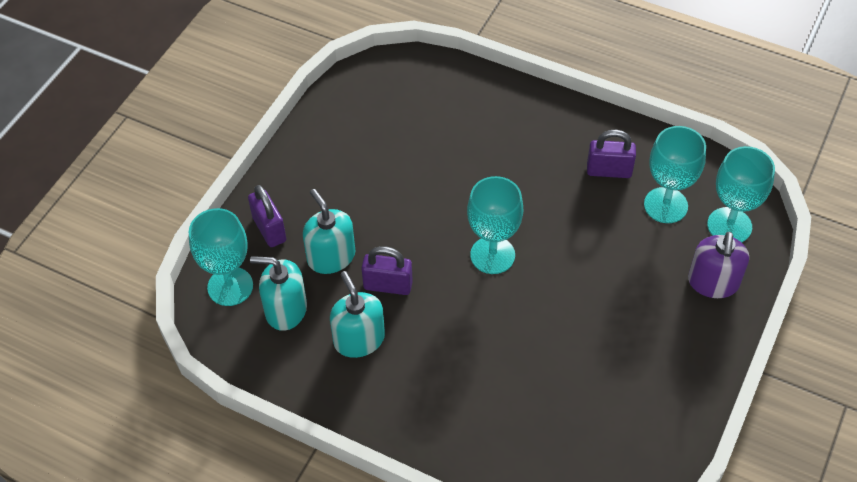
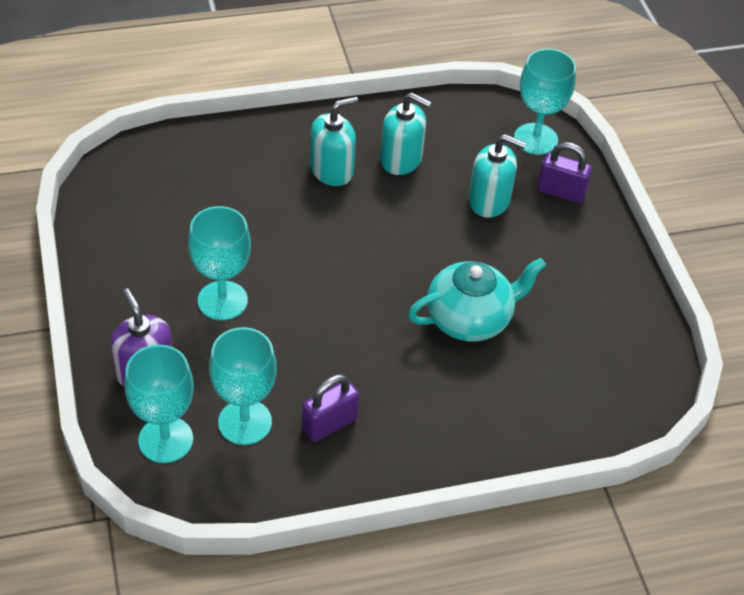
camera: 135 degrees right, 5 degrees down
turquoise soap dispenser [250,256,307,331] -> turquoise soap dispenser moved to [310,97,358,186]
purple padlock [361,246,413,295] -> none
turquoise goblet [467,176,523,274] -> turquoise goblet moved to [188,206,251,320]
none -> turquoise teapot [408,258,546,342]

